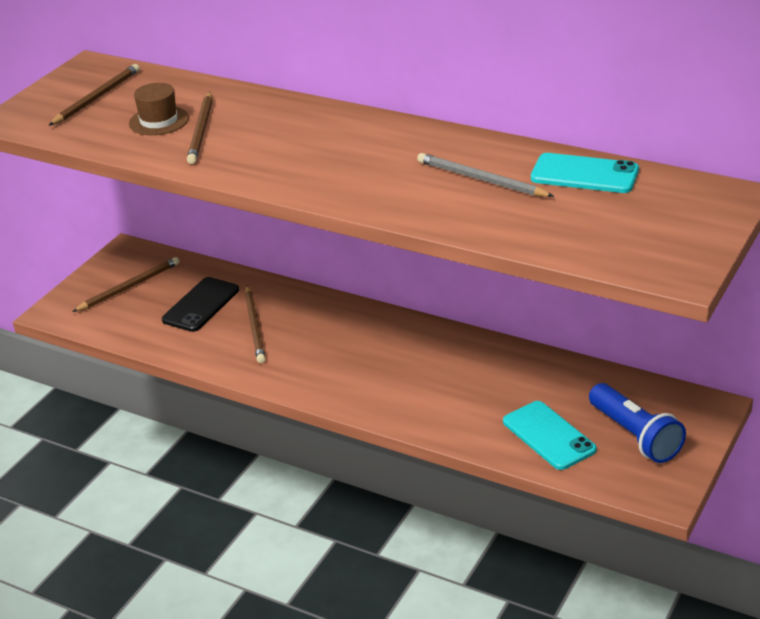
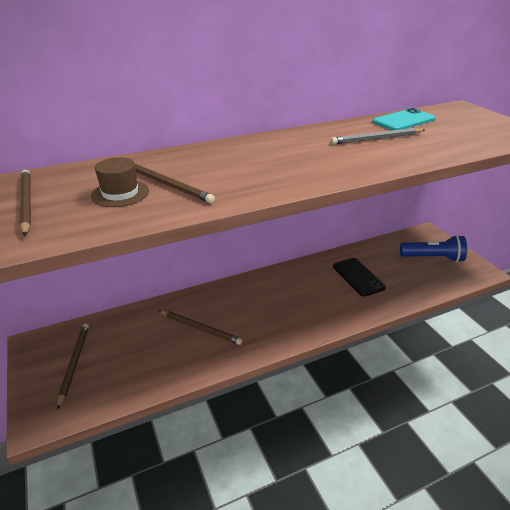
camera: 55 degrees left, 0 degrees up
black phone [162,277,239,332] -> black phone moved to [333,258,386,297]
turquoise phone [503,401,597,470] -> none

